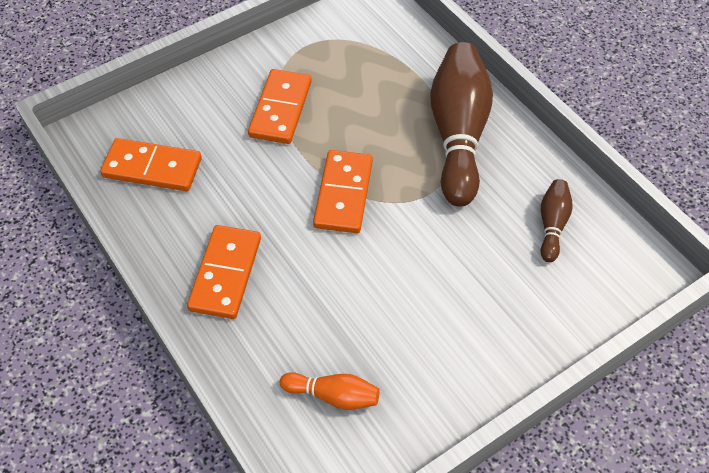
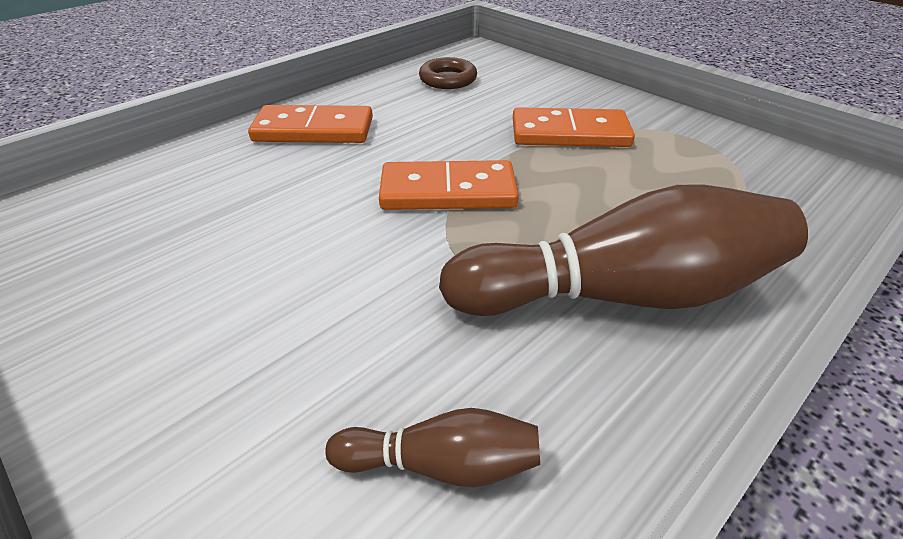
camera: 80 degrees right, 15 degrees down
orange domino [100,138,202,191] -> brown ring [419,57,477,89]
orange bowling pin [280,372,380,410] -> none

